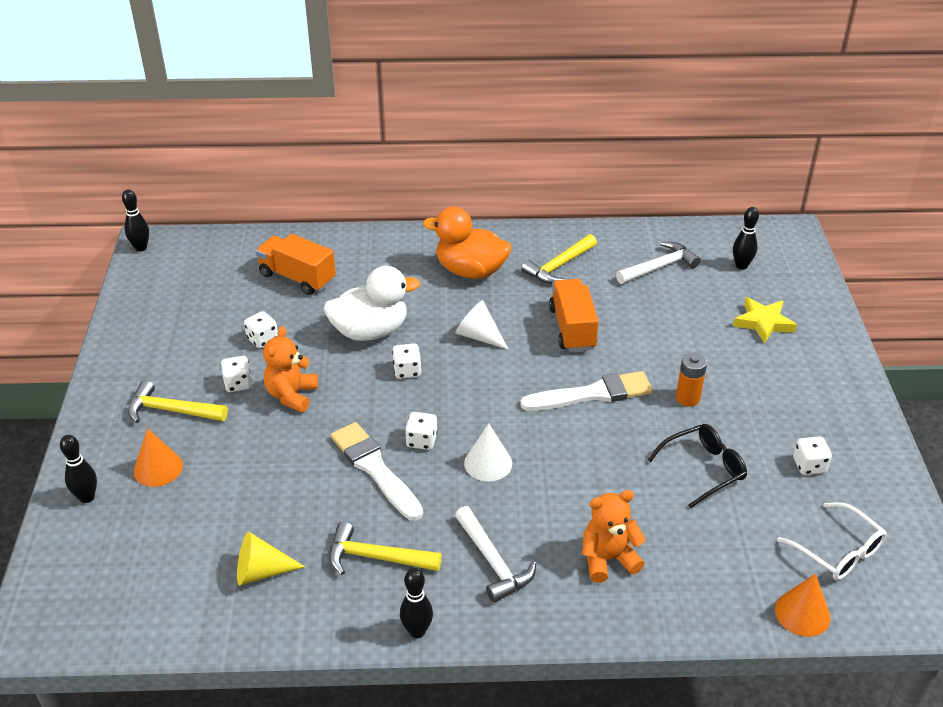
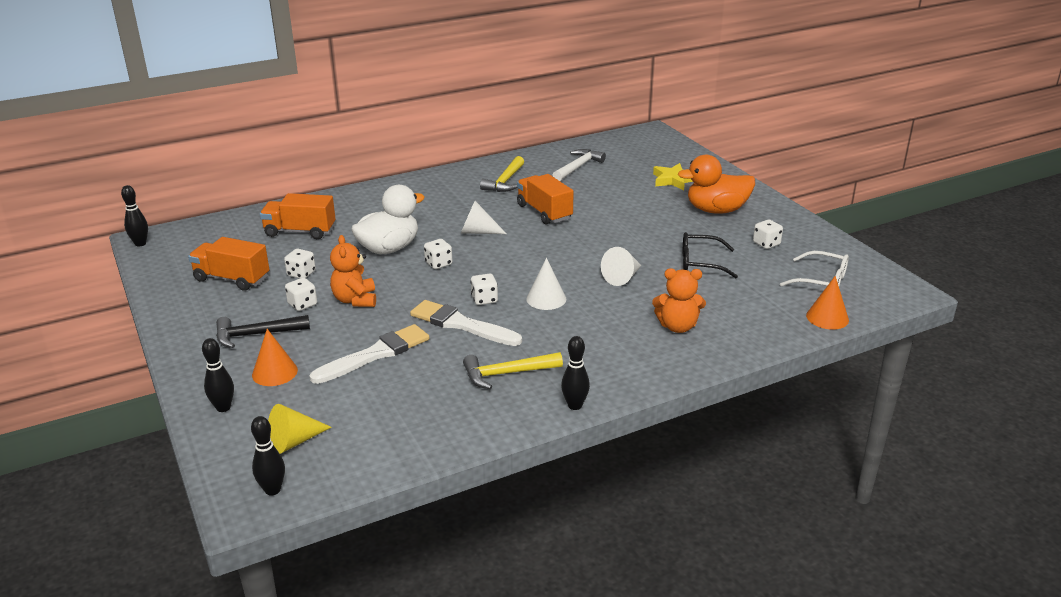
camera: 25 degrees left, 10 degrees down
yellow hammer [128,380,228,423] -> black hammer [216,315,310,348]
yellow cone [237,532,305,585] -> yellow cone moved to [268,404,332,454]
orange duck [423,207,512,279] -> orange duck moved to [678,155,755,214]
white hammer [455,506,536,603] -> none
white brush [520,371,653,411] -> white brush moved to [309,324,429,384]
orange teddy bear [582,490,646,583] -> orange teddy bear turned 135 degrees counterclockwise [652,268,706,333]
black glasses [648,424,747,508] -> black glasses turned 120 degrees counterclockwise [683,232,738,278]
orange battery [676,353,707,407] -> none
black bowling pin [733,207,759,270] -> black bowling pin moved to [251,416,285,496]
none -> orange truck [188,237,270,291]
none -> white cone [601,247,642,286]

